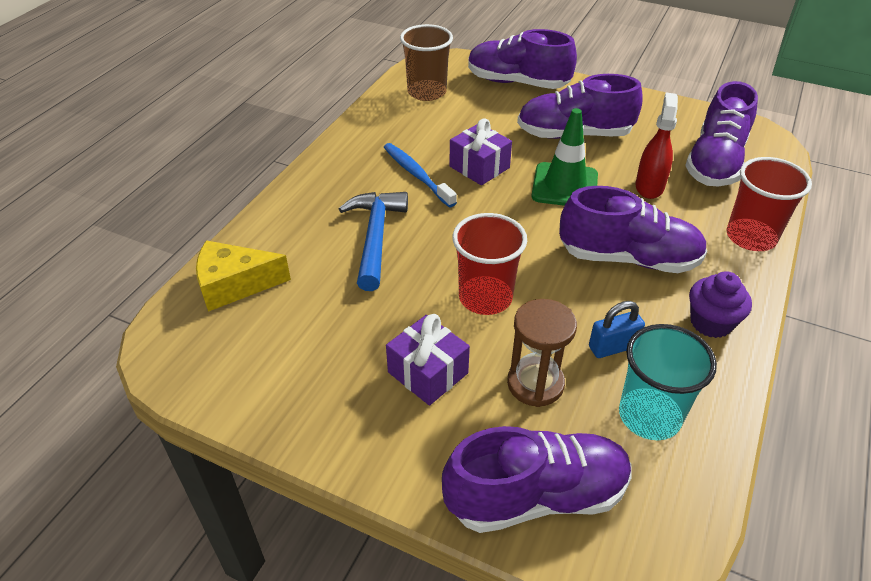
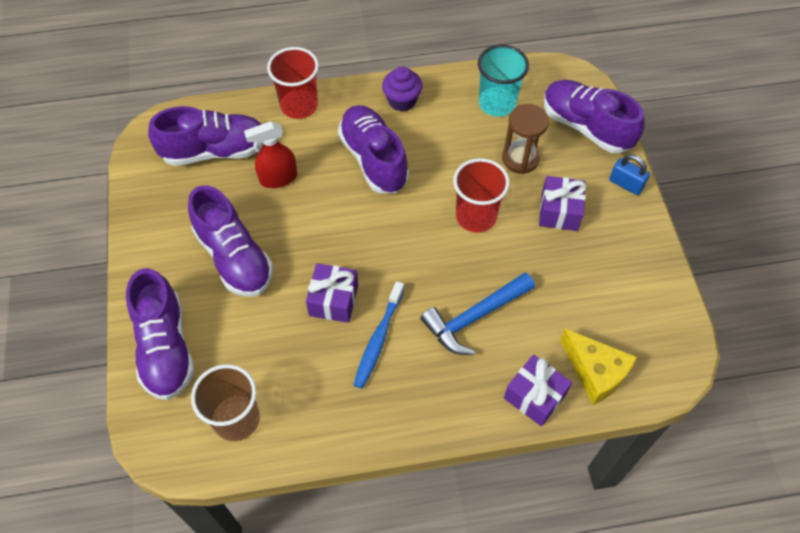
camera: 125 degrees left, 15 degrees up
green traffic cone [531,108,598,206] -> none
blue padlock [589,301,645,358] -> blue padlock moved to [609,154,650,195]
none -> purple gift [504,355,572,426]

